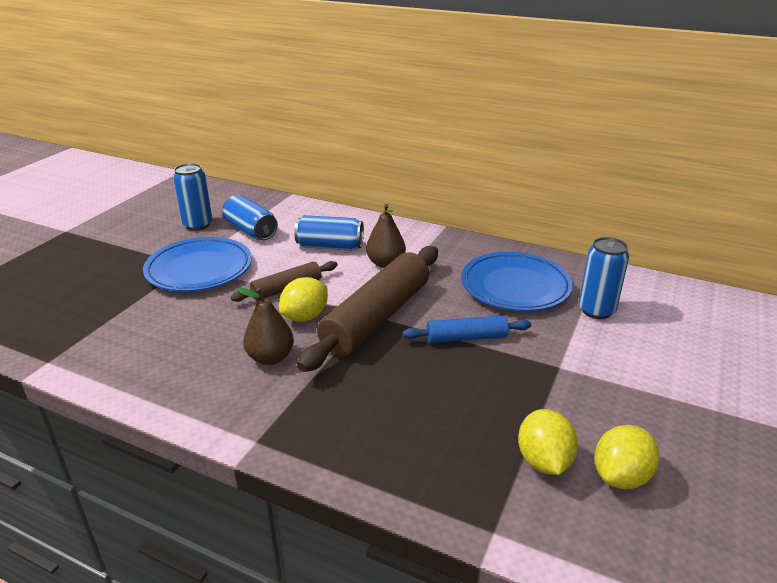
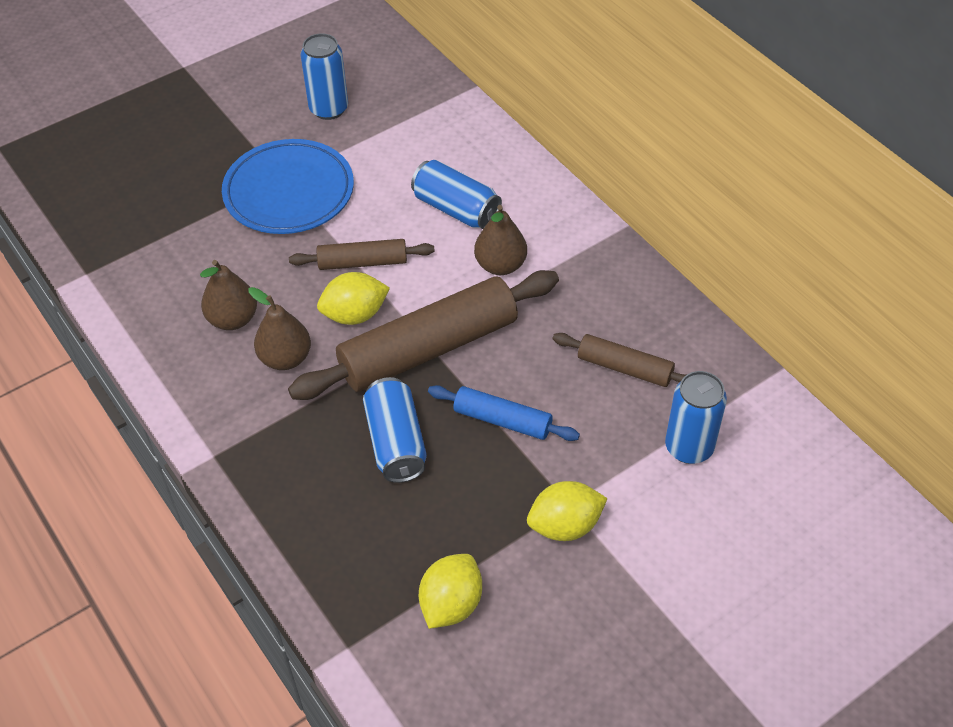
camera: 30 degrees right, 20 degrees up
blue can [222,195,278,240] -> blue can moved to [363,377,427,483]
blue plate [461,252,573,311] -> brown rolling pin [552,333,686,387]
yellow lemon [595,425,659,489] -> yellow lemon moved to [527,481,608,541]
none -> brown pear [200,260,257,330]

